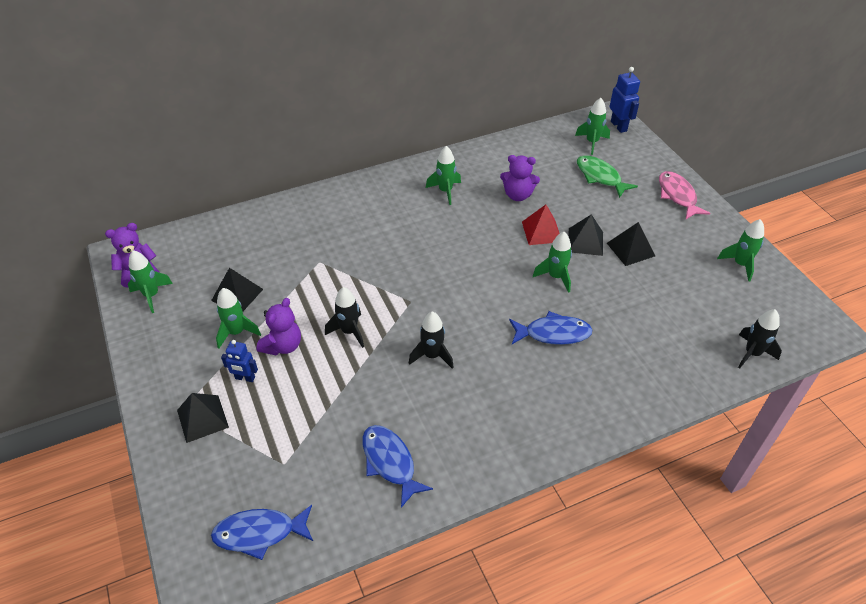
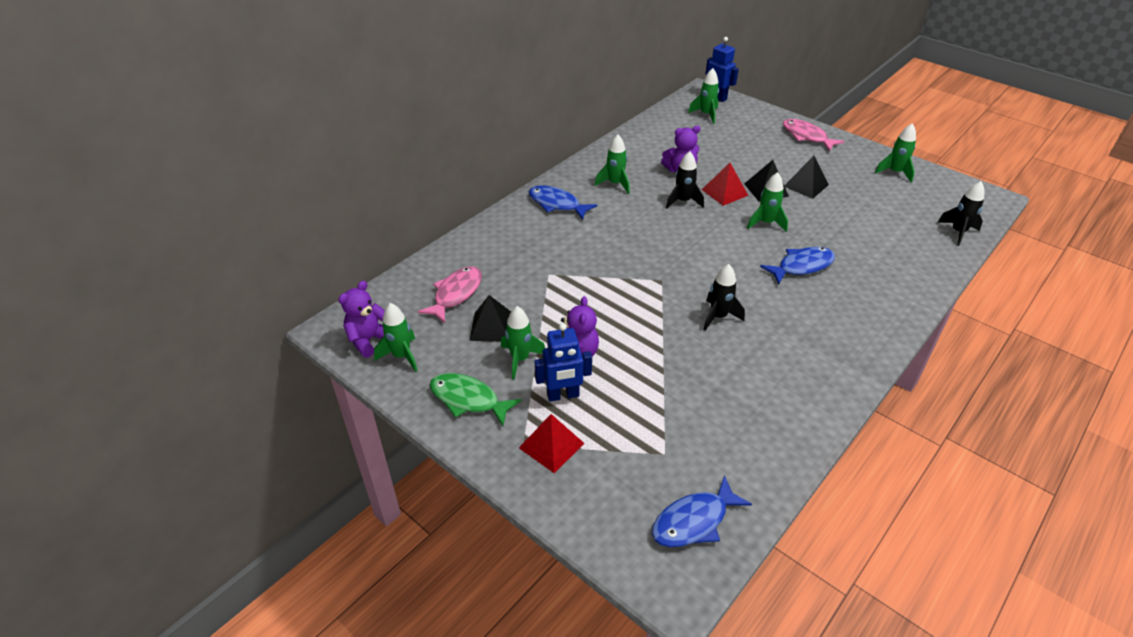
camera: 25 degrees left, 5 degrees down
black pyramid [177,393,229,443] -> red pyramid [519,414,585,473]
blue robot [221,340,258,382] -> blue robot [535,323,592,402], size x1.51
black rocket [325,287,364,348] -> black rocket moved to [666,151,704,209]
blue fish [362,425,433,508] -> blue fish moved to [529,185,597,220]
green fish [577,155,638,198] -> green fish moved to [430,373,521,426]
none -> pink fish [418,266,482,323]

